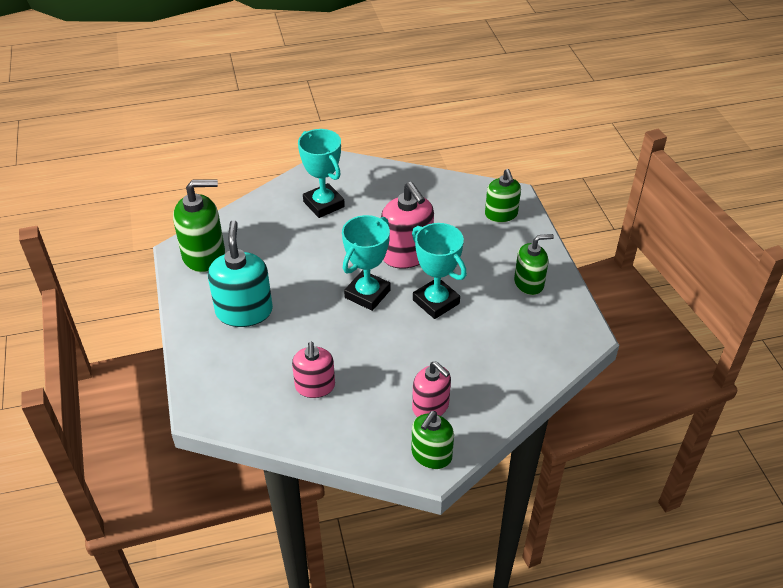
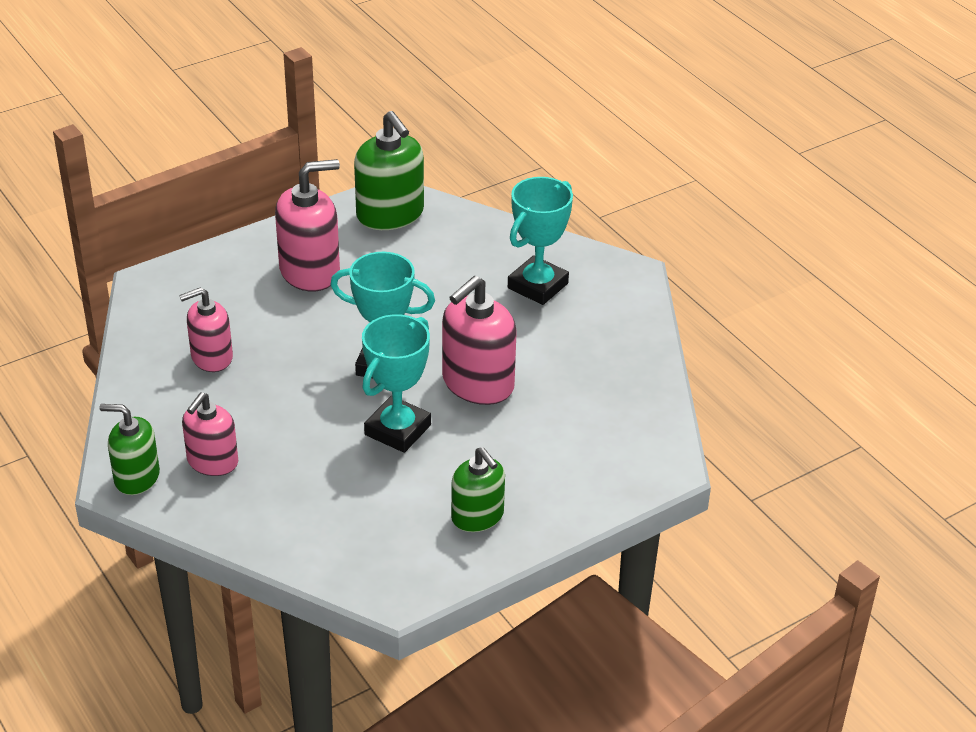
camera: 70 degrees right, 5 degrees down
turquoise soap dispenser [208,220,273,327] -> pink soap dispenser [275,159,340,291]
green soap dispenser [485,169,521,223] -> none

